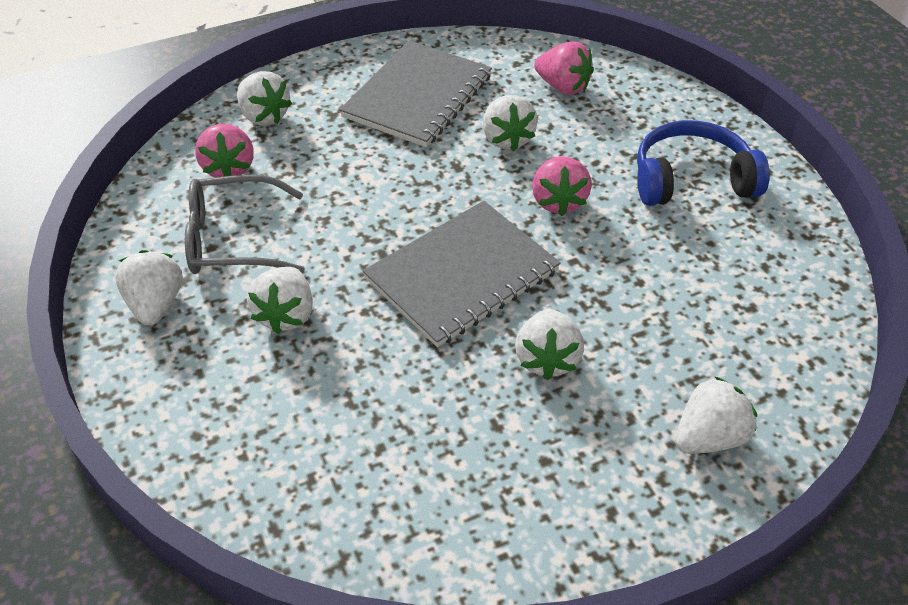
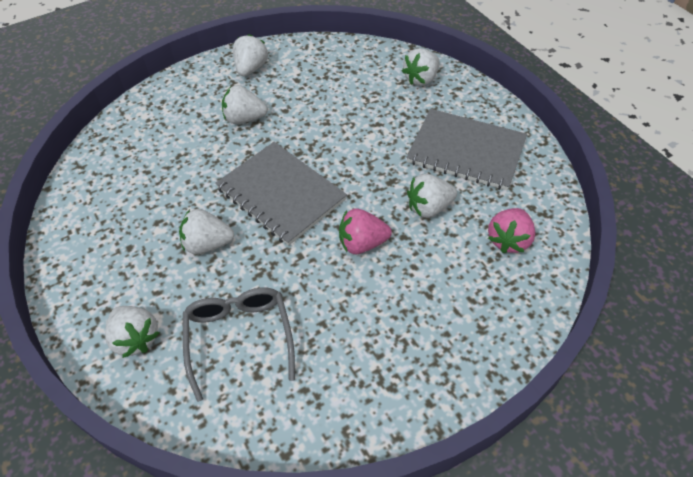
camera: 85 degrees right, 5 degrees up
white strawberry [115,250,183,326] -> white strawberry turned 60 degrees counterclockwise [233,34,268,76]
grey glasses [185,174,305,274] -> grey glasses moved to [183,287,295,402]
pink strawberry [195,124,253,178] -> none
blue headphones [637,120,770,206] -> none

